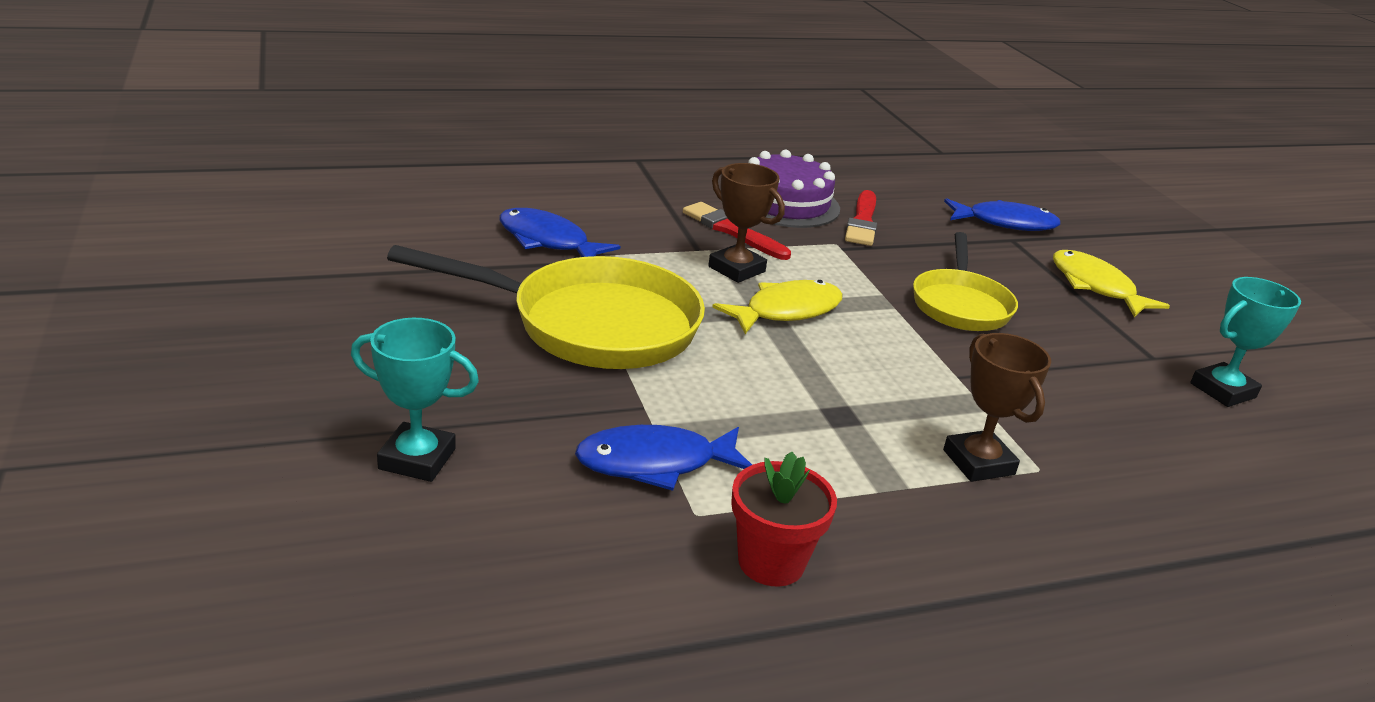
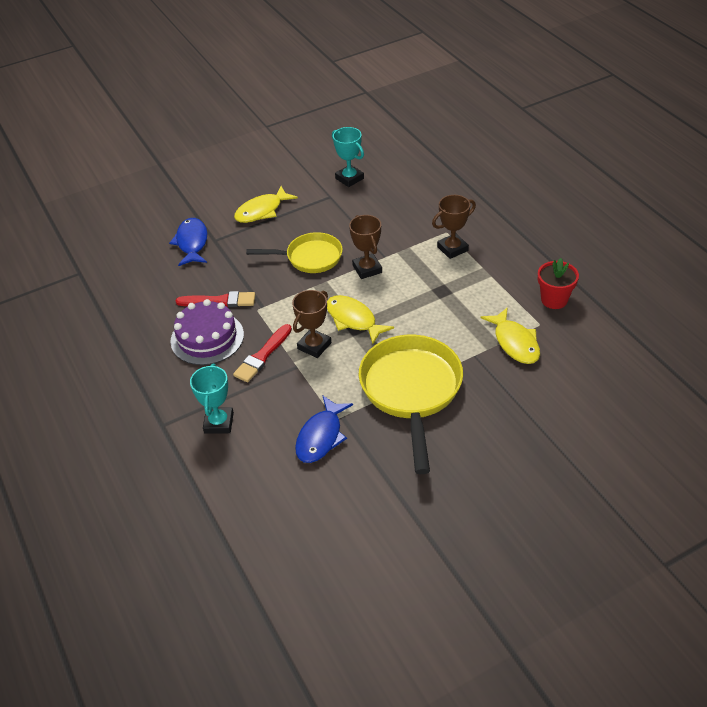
camera: 95 degrees left, 15 degrees up
turquoise trophy [351,318,479,482] -> turquoise trophy moved to [190,364,234,434]
blue fish [575,425,752,491] -> yellow fish [480,307,540,364]
none -> brown trophy [349,215,382,279]

